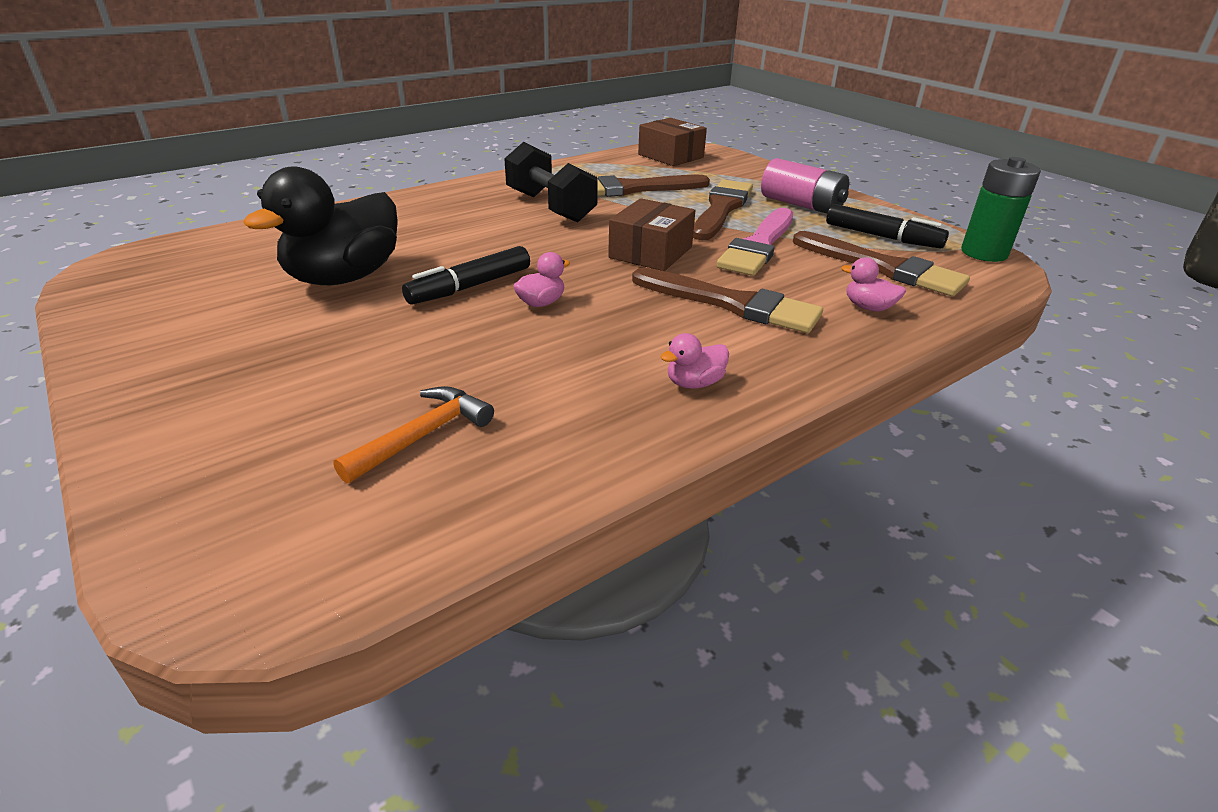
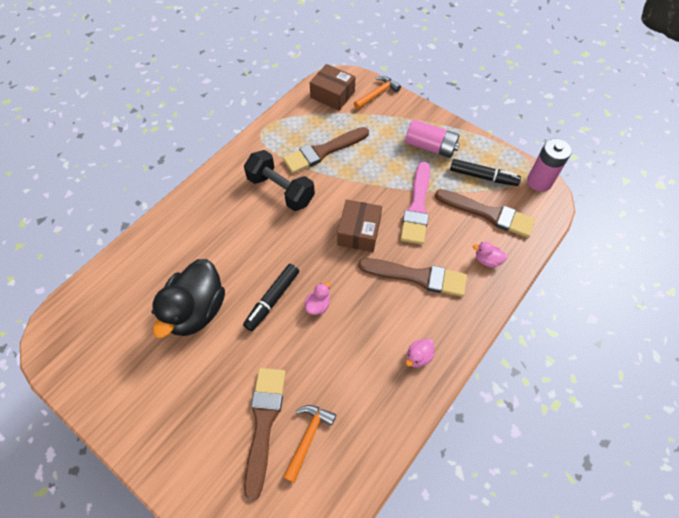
camera: 15 degrees left, 25 degrees up
brown brush [693,180,753,240] -> brown brush moved to [244,368,286,500]
green battery [961,157,1041,262] -> pink battery [527,139,572,192]
none -> orange hammer [354,76,401,110]

